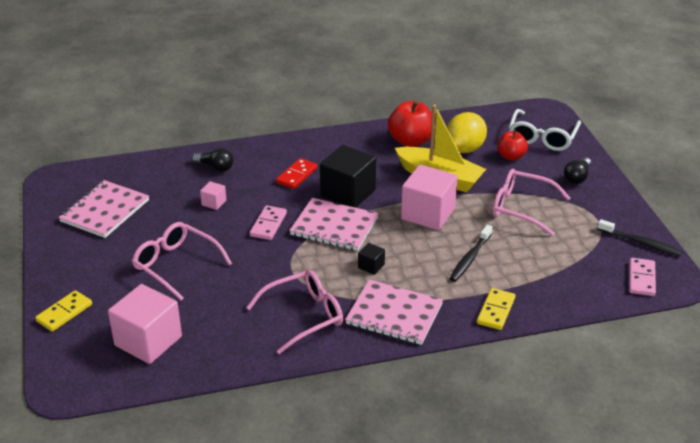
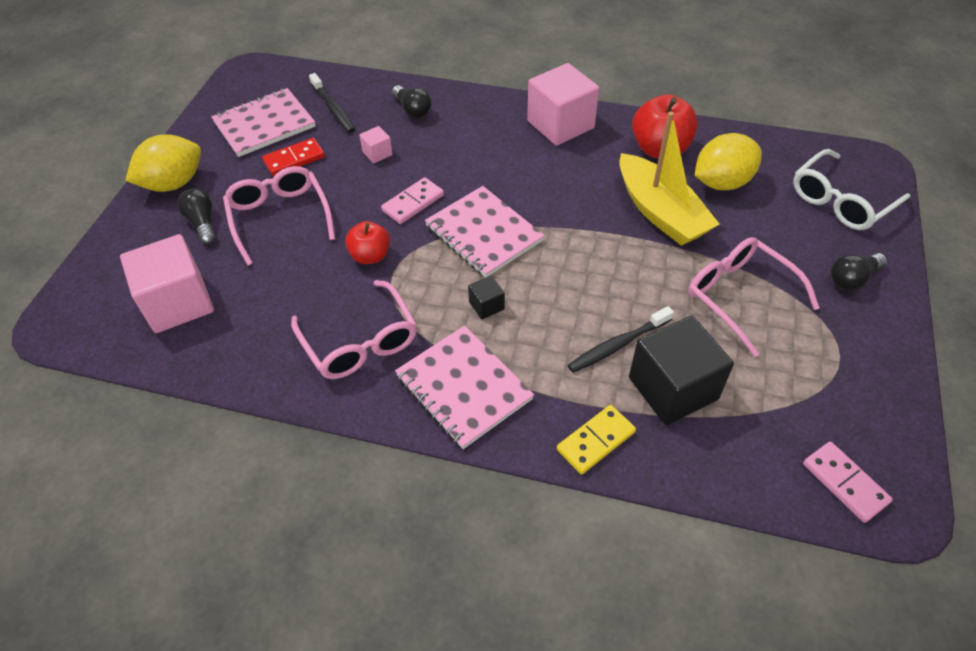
camera: 30 degrees right, 15 degrees up
yellow domino [35,290,92,332] -> none
pink glasses [246,270,343,354] -> pink glasses turned 60 degrees clockwise [291,280,417,379]
red domino [276,158,318,189] -> red domino moved to [262,138,325,176]
black cube [320,145,376,208] -> black cube moved to [629,316,734,425]
pink cube [401,165,458,230] -> pink cube moved to [527,63,599,146]
red apple [498,130,528,161] -> red apple moved to [345,221,390,264]
black toothbrush [597,219,683,257] -> black toothbrush moved to [309,73,355,133]
pink domino [629,258,656,296] -> pink domino turned 75 degrees counterclockwise [803,442,893,523]
none -> yellow lemon [125,134,201,192]
none -> black light bulb [177,188,216,244]

